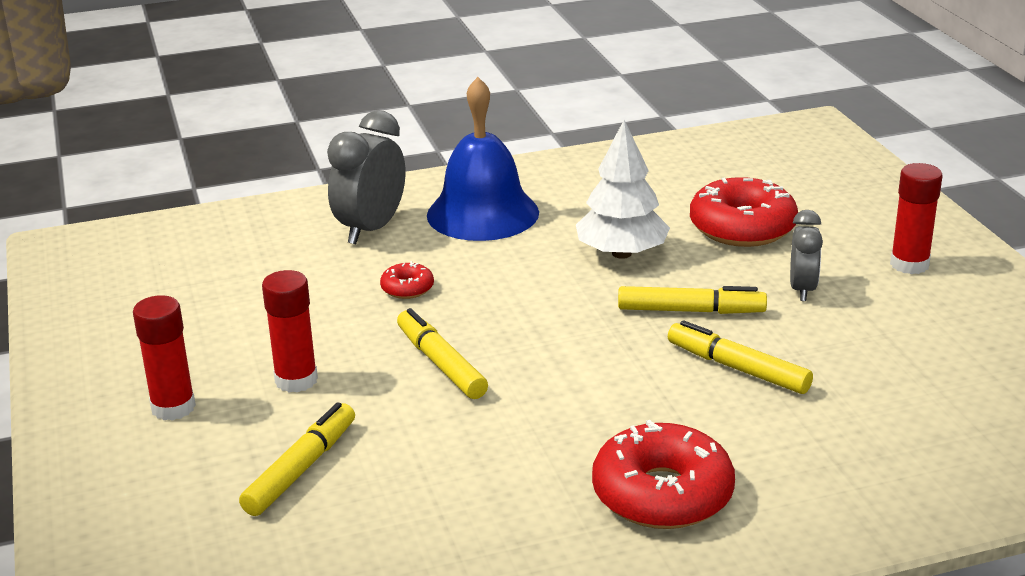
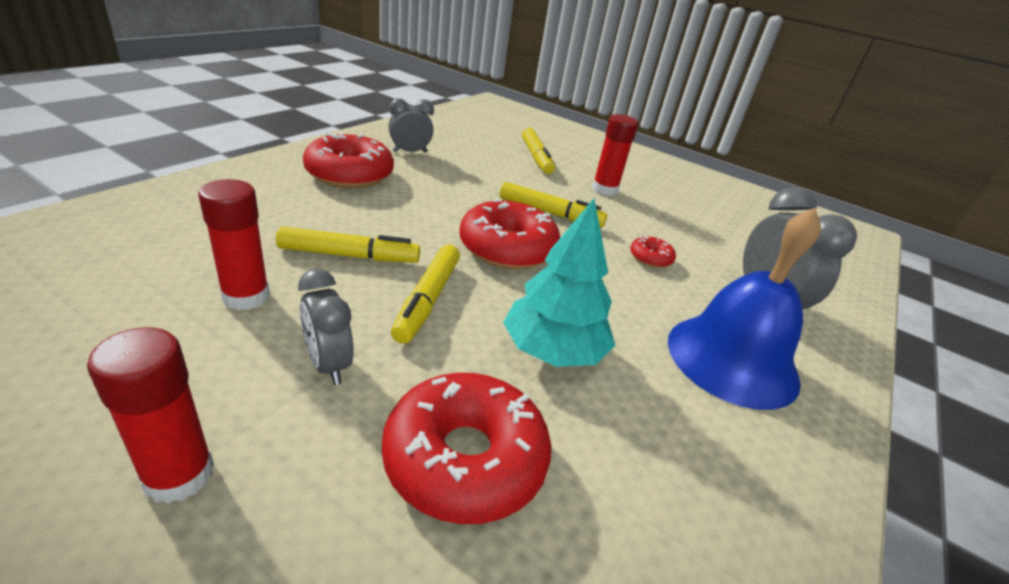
camera: 135 degrees right, 5 degrees up
red glue stick [133,295,196,421] -> red glue stick moved to [199,179,270,310]
white tree [576,120,670,259] -> turquoise tree [503,199,616,367]
yellow marker [618,286,767,314] -> yellow marker turned 45 degrees counterclockwise [391,244,460,344]
none -> grey clock [389,98,434,153]
none -> red donut [459,199,560,269]

